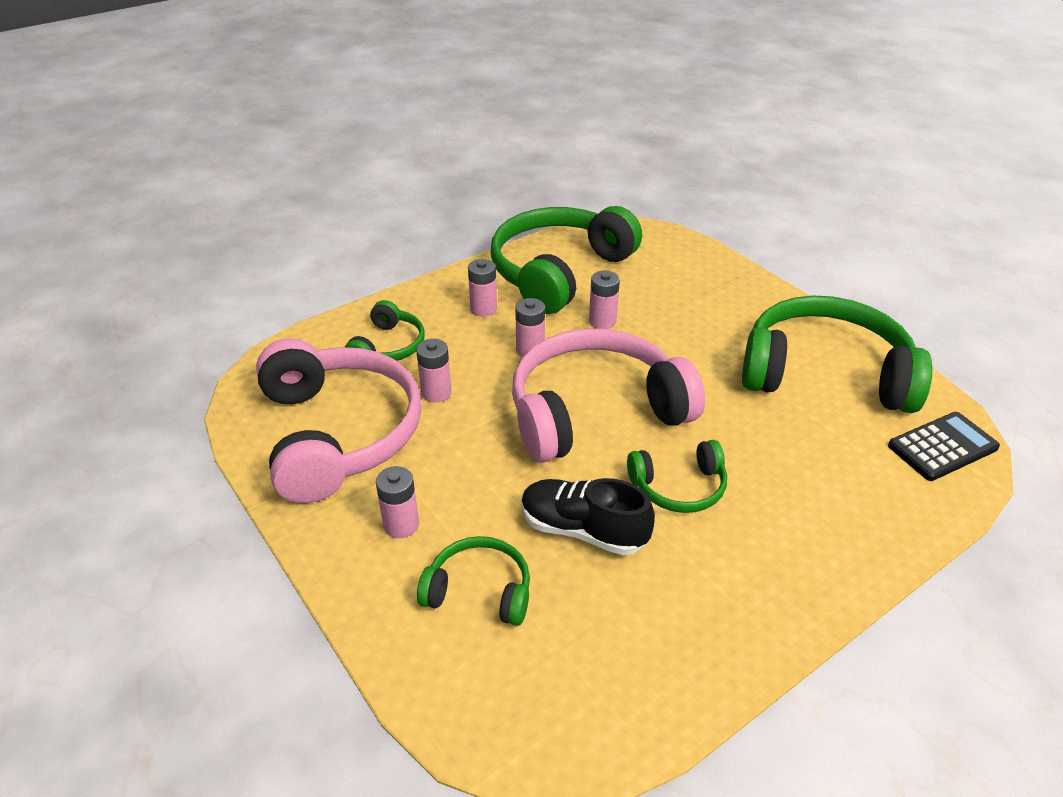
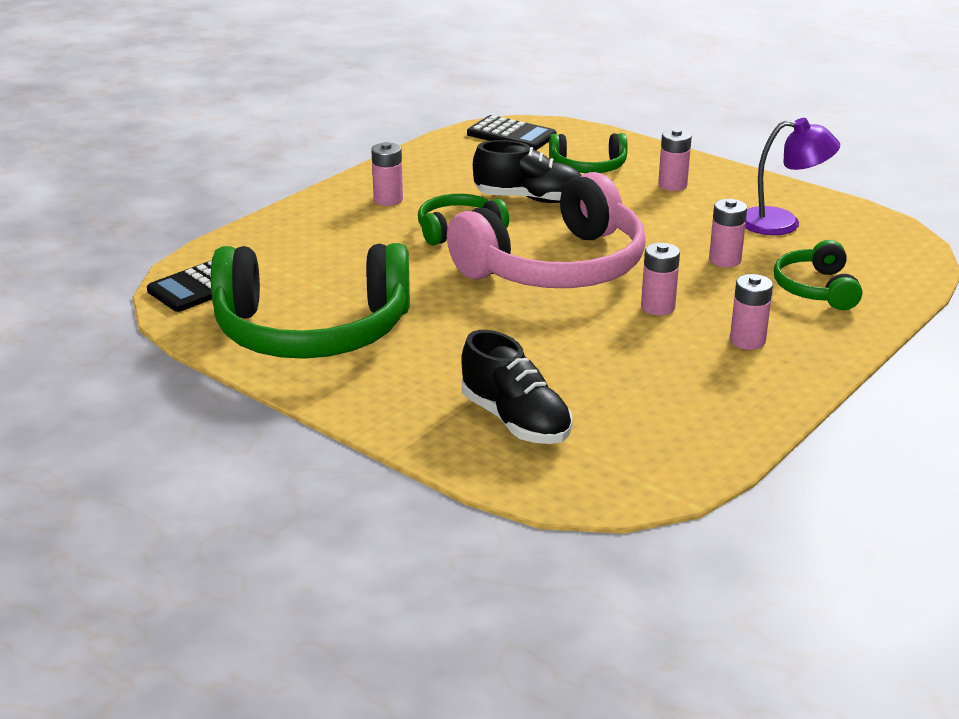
camera: 165 degrees right, 10 degrees down
pink headphones [256,338,422,503] -> purple lamp [745,118,840,235]
green headphones [491,206,642,314] -> none
pink battery [589,271,620,329] -> pink battery moved to [371,142,403,206]
none -> black shoe [461,330,573,444]
none -> black calculator [467,115,556,150]

